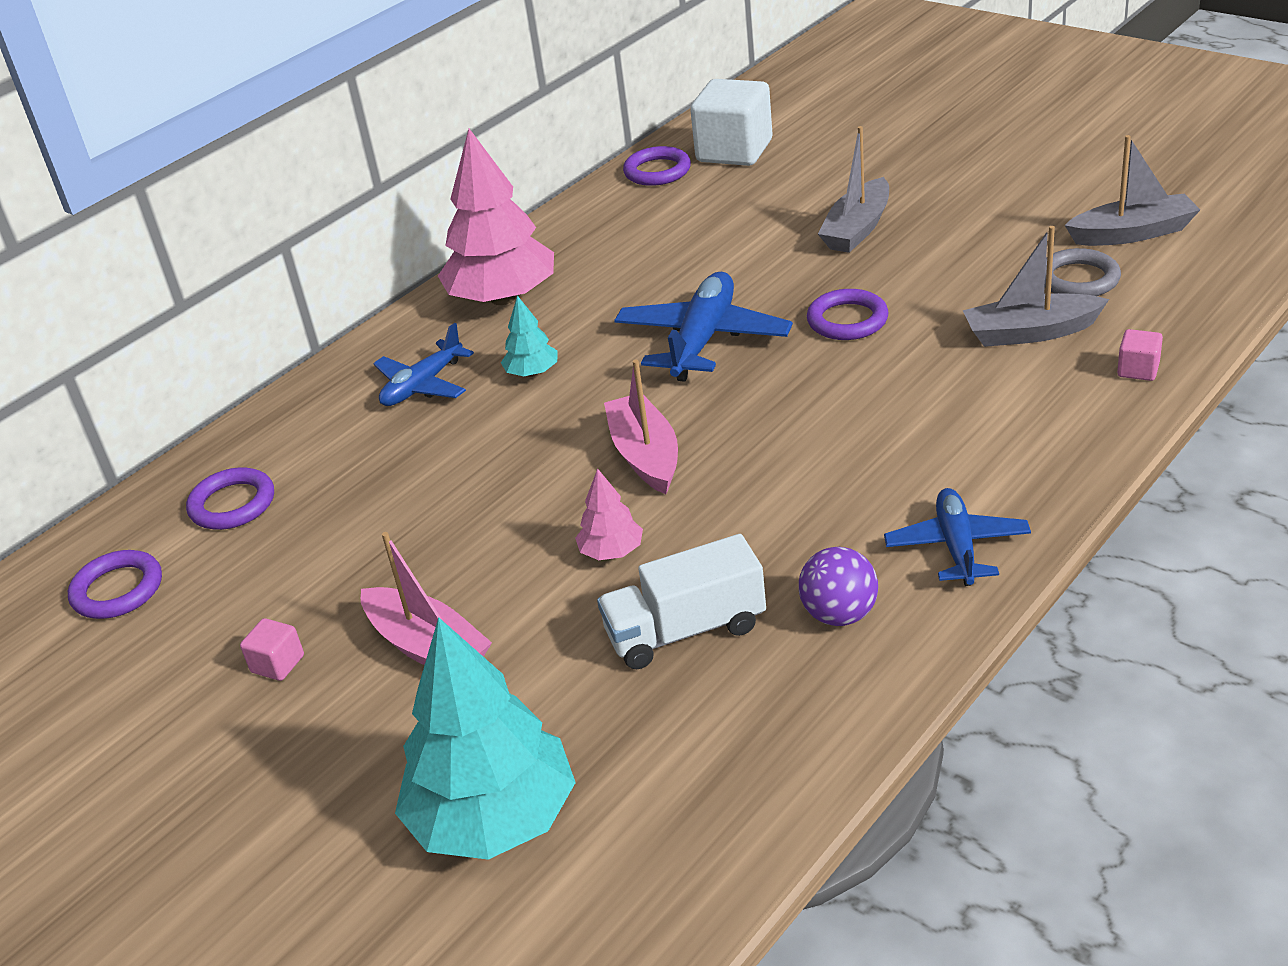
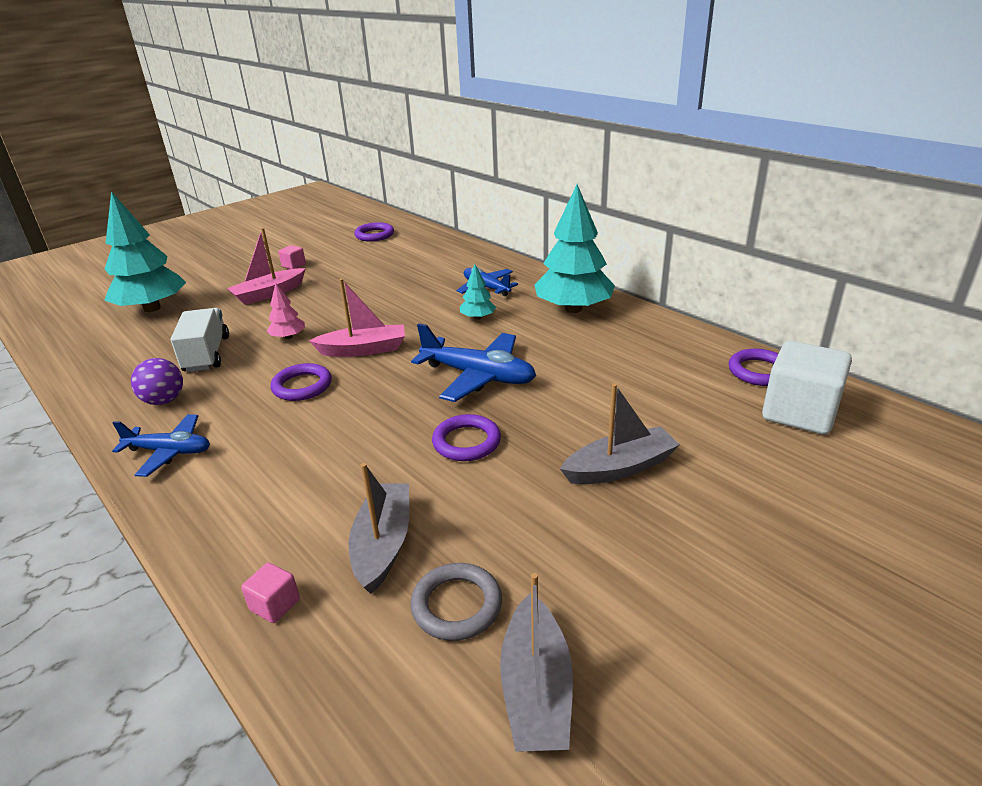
camera: 95 degrees right, 5 degrees down
purple ring [186,467,274,530] -> purple ring moved to [271,363,332,401]
pink tree [438,129,554,305] -> turquoise tree [534,184,615,313]
grey boat [818,126,889,253] -> grey boat turned 120 degrees clockwise [560,383,680,485]

